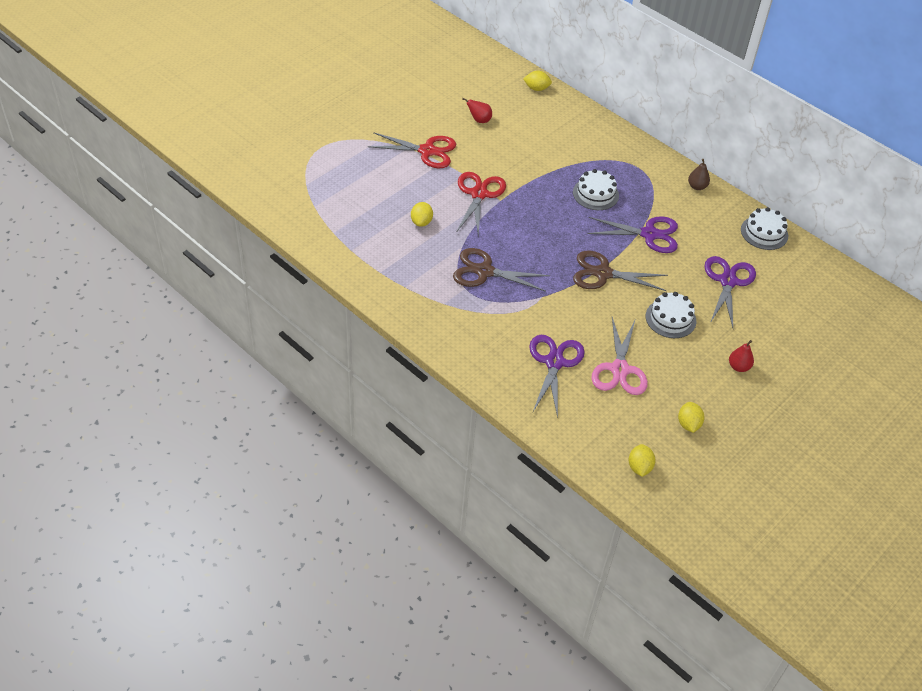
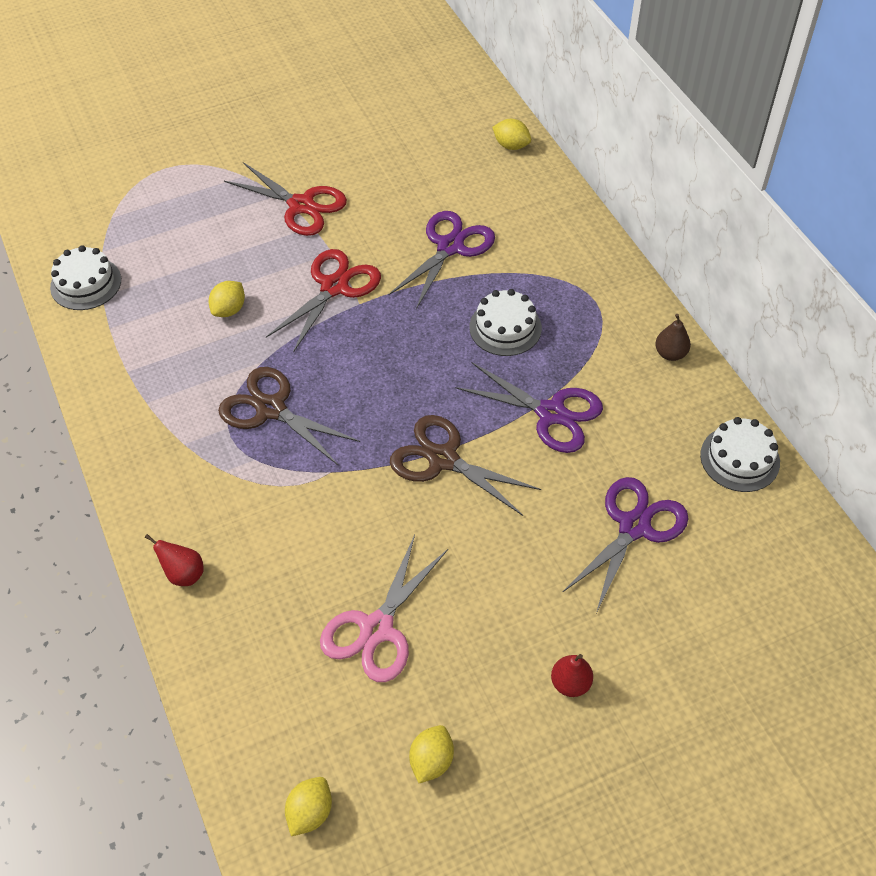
camera: 25 degrees right, 5 degrees up
red pear [462,98,492,123] -> red pear moved to [145,534,204,586]
purple scissors [529,335,585,418] -> purple scissors moved to [388,211,495,309]
white cake [646,292,696,338] -> white cake moved to [50,245,121,310]

